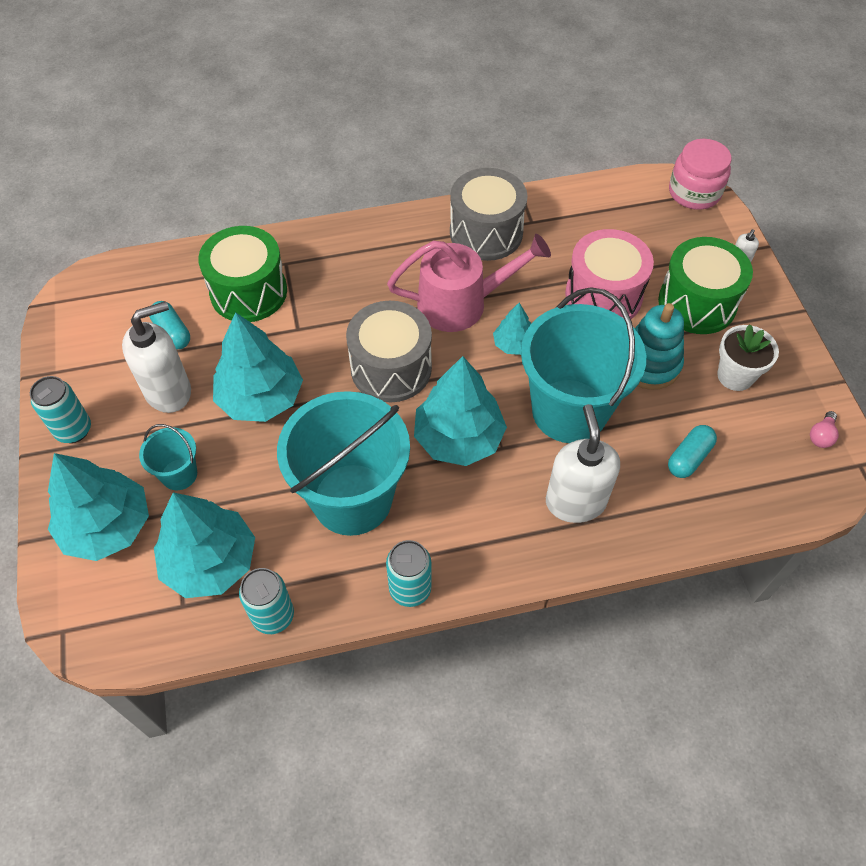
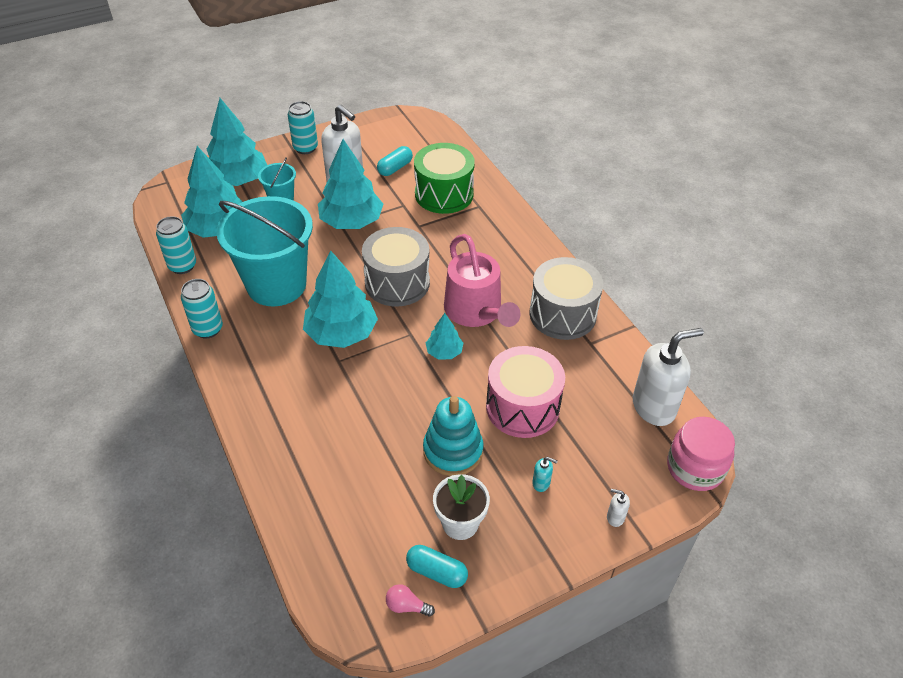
camera: 75 degrees right, 10 degrees down
turquoise bucket [521,287,646,443] -> none
white soap dispenser [546,404,620,523] -> white soap dispenser moved to [633,328,704,426]
green drum [658,237,753,334] -> turquoise soap dispenser [532,457,558,492]
turquoise capsule [668,425,717,478] -> turquoise capsule moved to [406,545,468,588]

